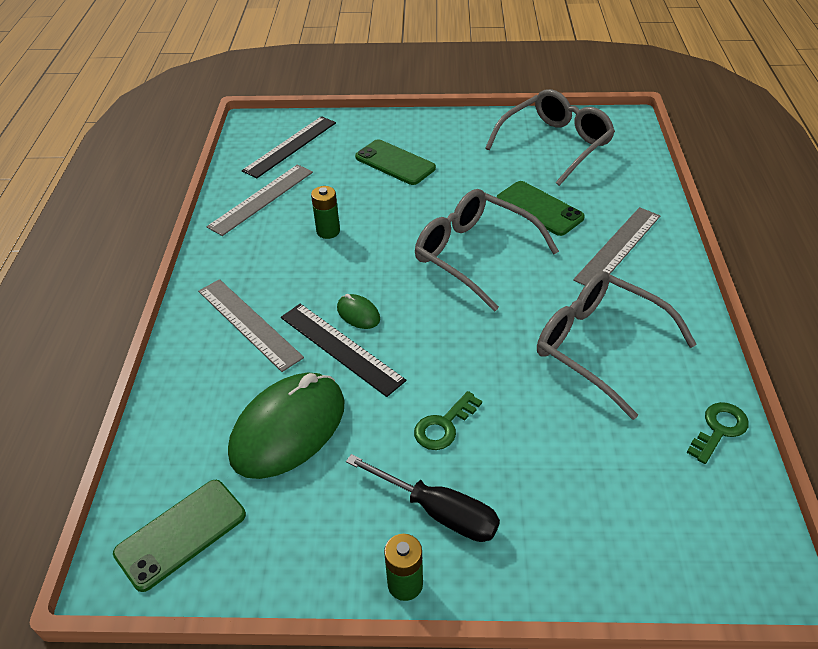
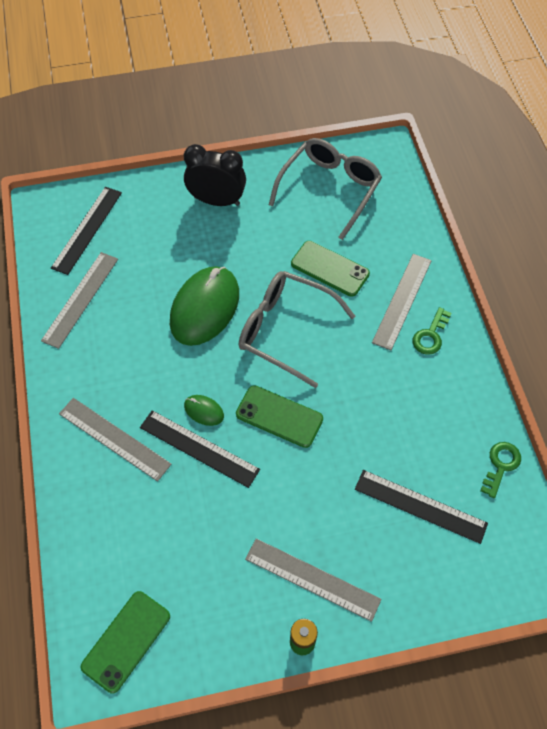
camera: 15 degrees left, 15 degrees up
green mouse [228,373,345,479] -> green mouse moved to [170,266,239,346]
green battery [311,186,340,239] -> none
black screwdriver [346,454,500,542] -> grey ruler [245,539,381,622]
green phone [355,139,436,185] -> green phone moved to [236,385,323,448]
green key [414,391,482,450] -> green key moved to [413,307,451,355]
grey glasses [537,271,697,420] -> none
none -> black clock [184,144,246,206]
none -> black ruler [355,470,488,544]

